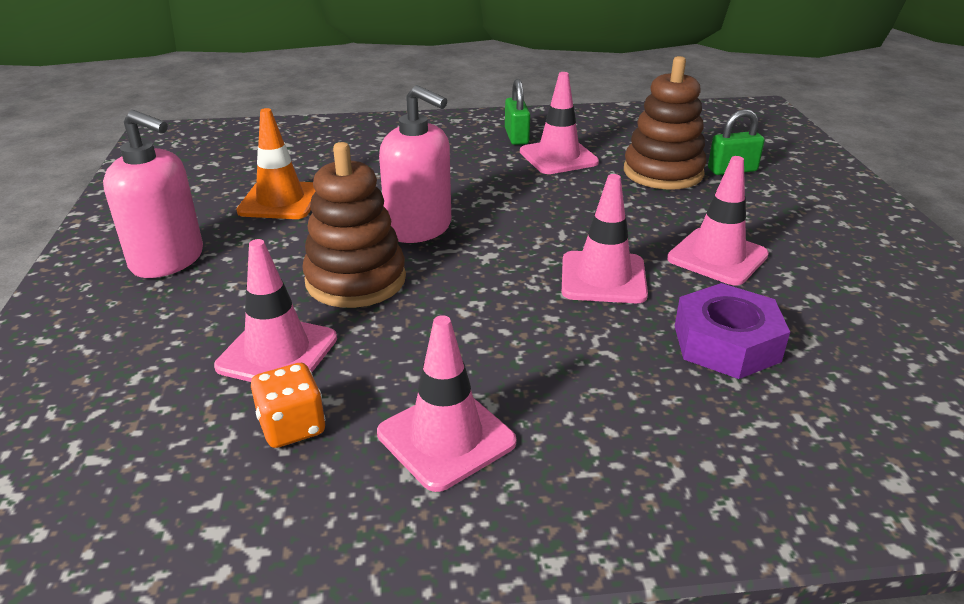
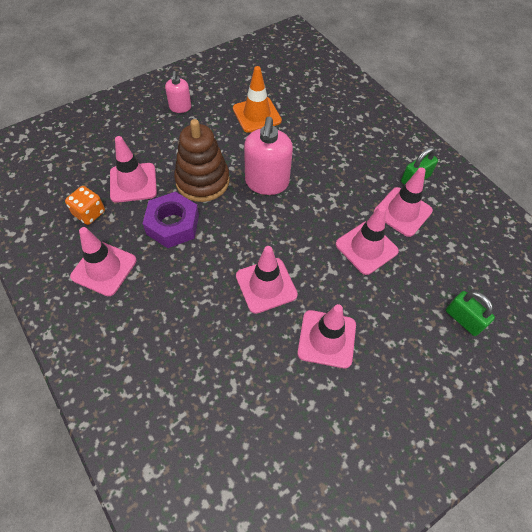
camera: 60 degrees right, 25 degrees up
pink soap dispenser [103,110,203,278] -> pink soap dispenser [165,71,191,113], size x0.56
brown stacking toy [624,56,706,190] -> none
purple nut [675,283,790,379] -> purple nut moved to [142,192,199,248]
none -> pink traffic cone [336,206,399,275]

